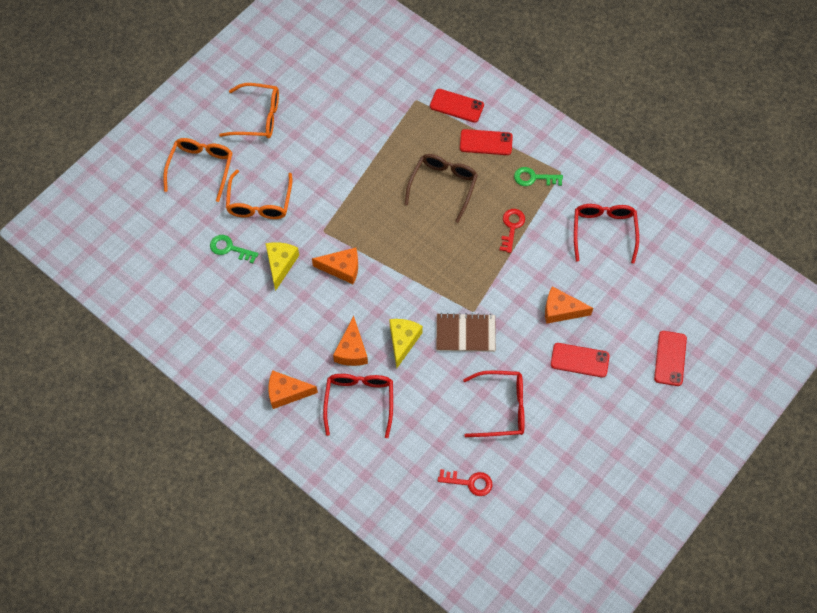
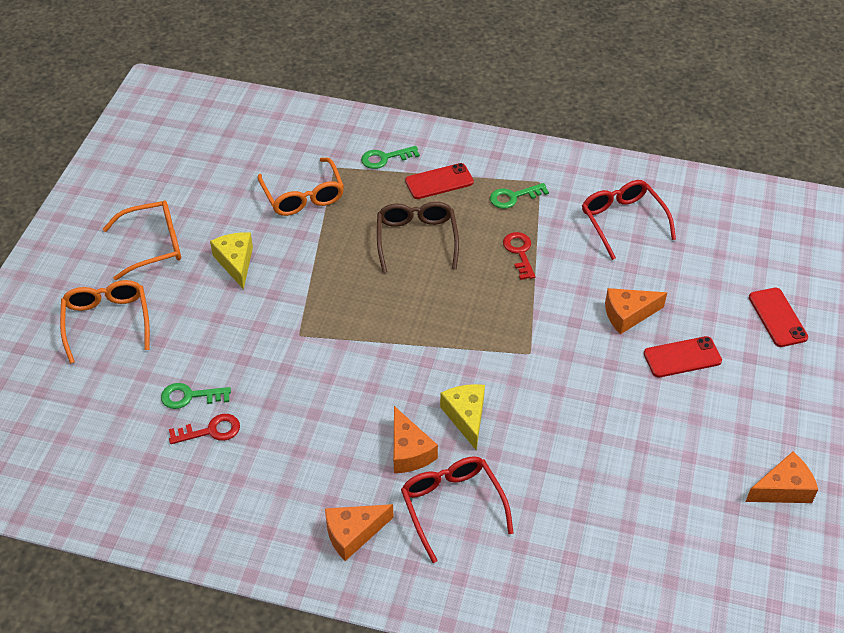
camera: 25 degrees left, 15 degrees down
orange glasses [226,170,292,219] -> orange glasses moved to [257,157,344,216]
yellow cheese [265,242,299,291] -> yellow cheese moved to [210,232,253,290]
orange cheese [312,248,358,284] -> orange cheese moved to [745,452,818,503]
red phone [430,89,484,123] -> green key [361,146,420,169]
brown notebook [436,313,496,352] -> none
red key [438,469,493,496] -> red key moved to [169,414,240,444]
red glasses [463,371,525,437] -> none

